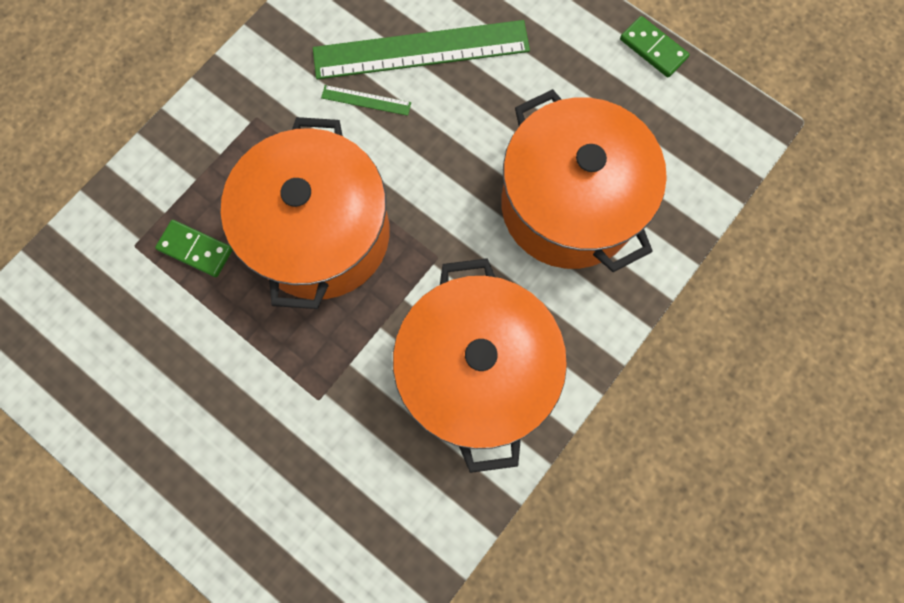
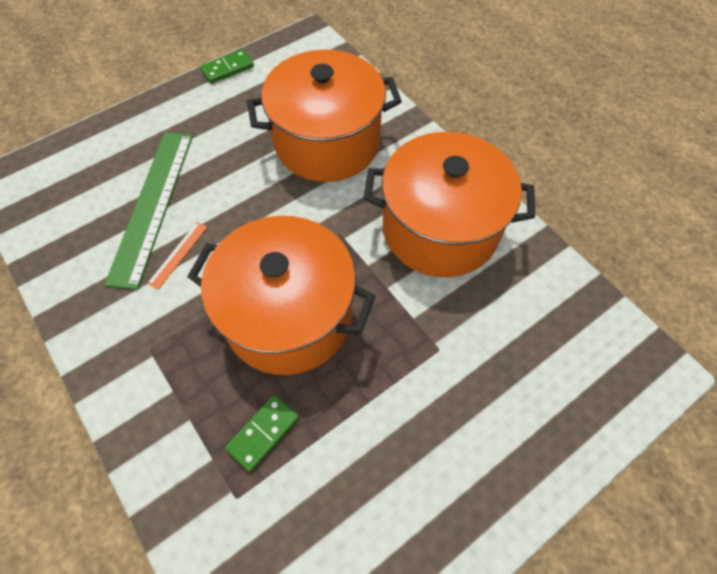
camera: 75 degrees left, 15 degrees down
green ruler [321,85,411,116] -> orange ruler [147,222,207,290]

